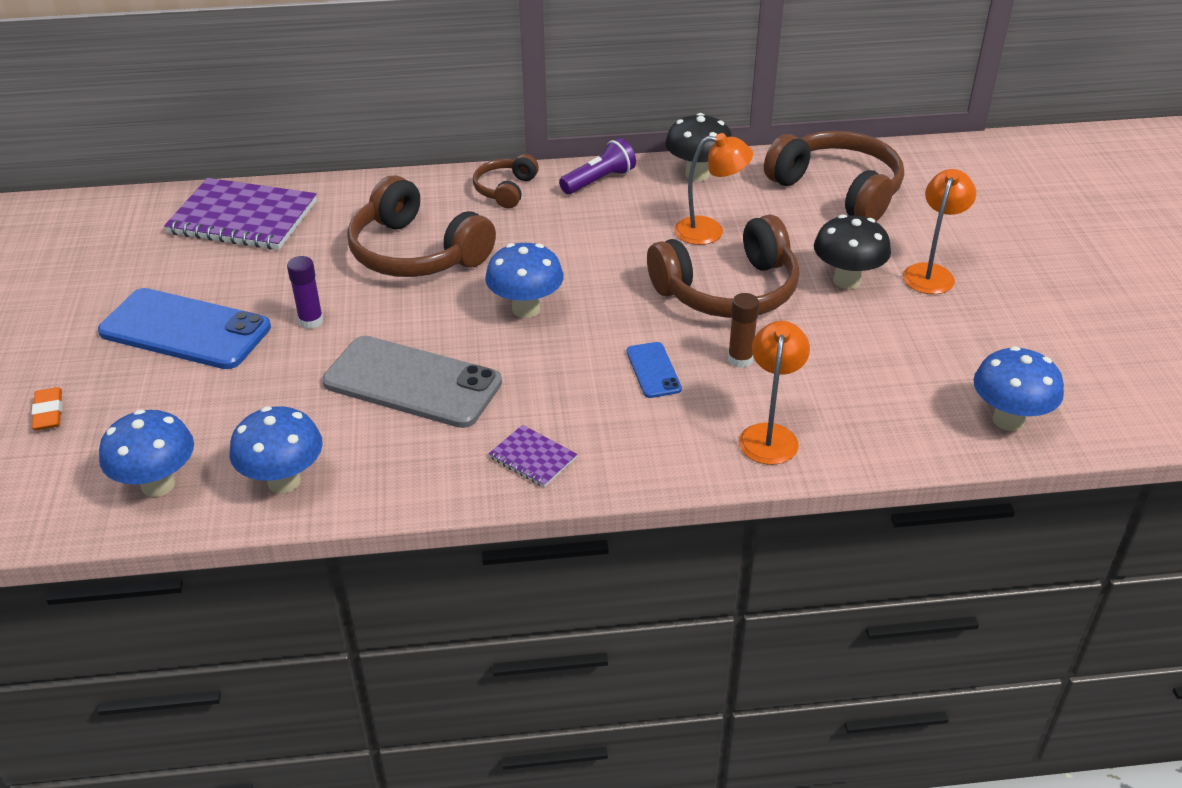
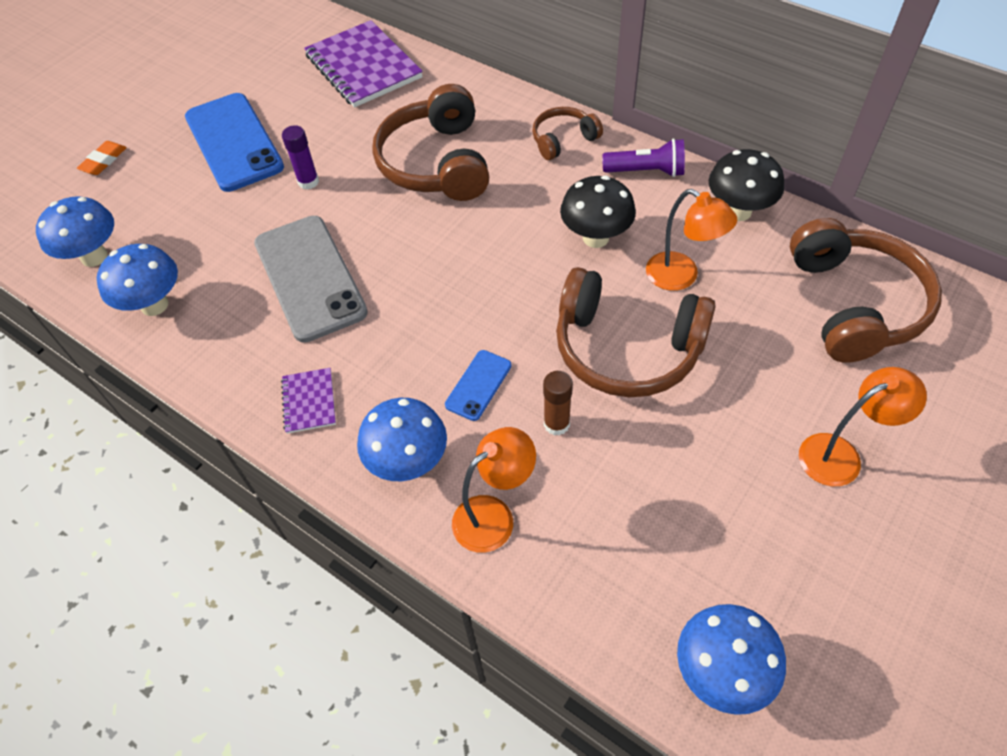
camera: 45 degrees right, 15 degrees up
blue mushroom [485,243,564,318] -> blue mushroom moved to [357,398,447,481]
black mushroom [814,214,891,289] -> black mushroom moved to [560,175,636,248]

